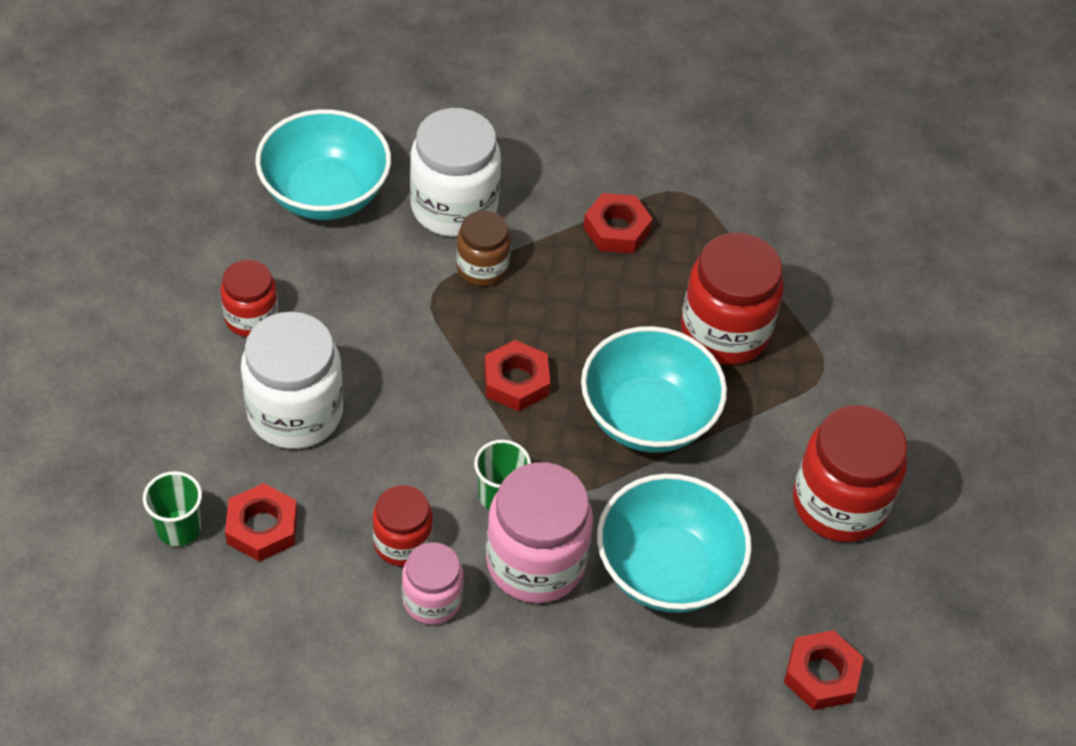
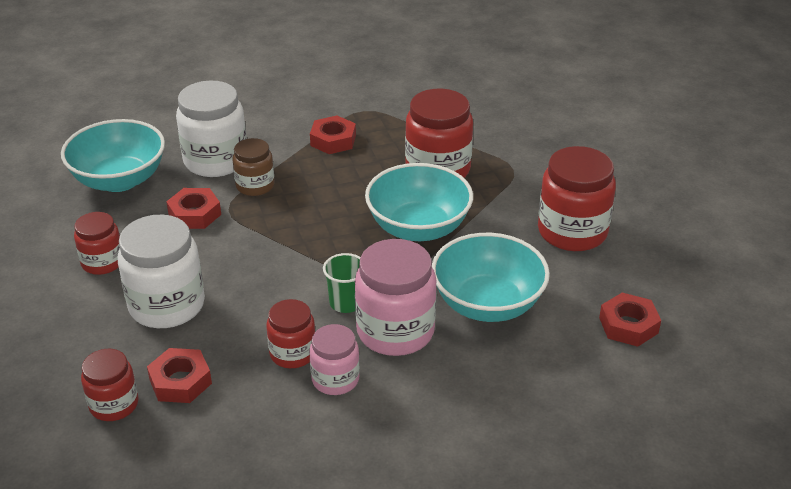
camera: 20 degrees left, 15 degrees down
green cup [143,471,202,546] -> red jar [81,349,139,421]
red nut [484,340,550,411] -> red nut moved to [166,188,221,229]

